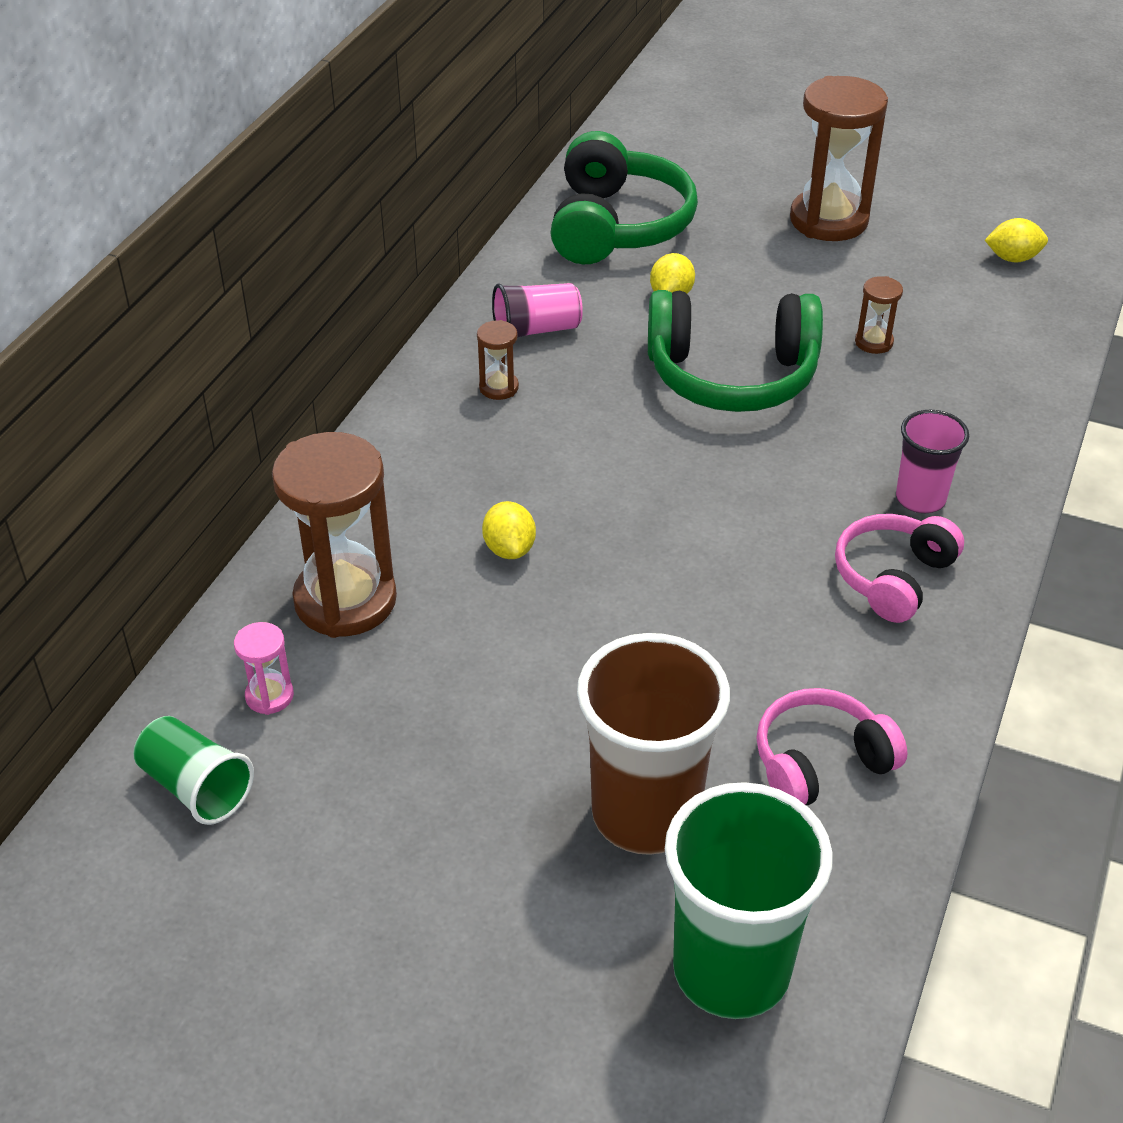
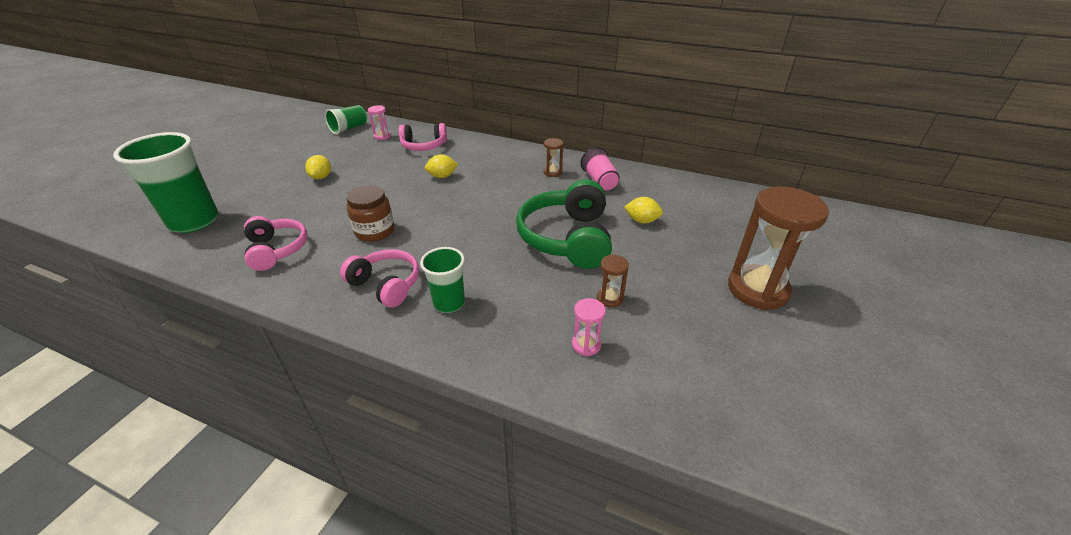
camera: 90 degrees right, 5 degrees down
brown hourglass [272,432,397,638] -> pink headphones [399,123,447,151]
green headphones [550,131,698,264] -> none
brown cup [577,633,730,855] -> none
pink cup [896,410,969,513] -> green cup [420,247,465,313]
yellow lemon [985,218,1048,262] -> yellow lemon moved to [305,155,331,179]
none -> brown jar [346,185,394,242]
none -> pink hourglass [572,298,606,356]

